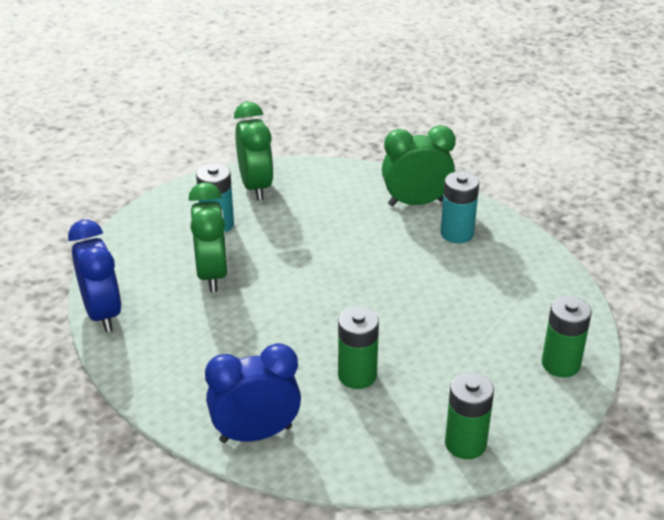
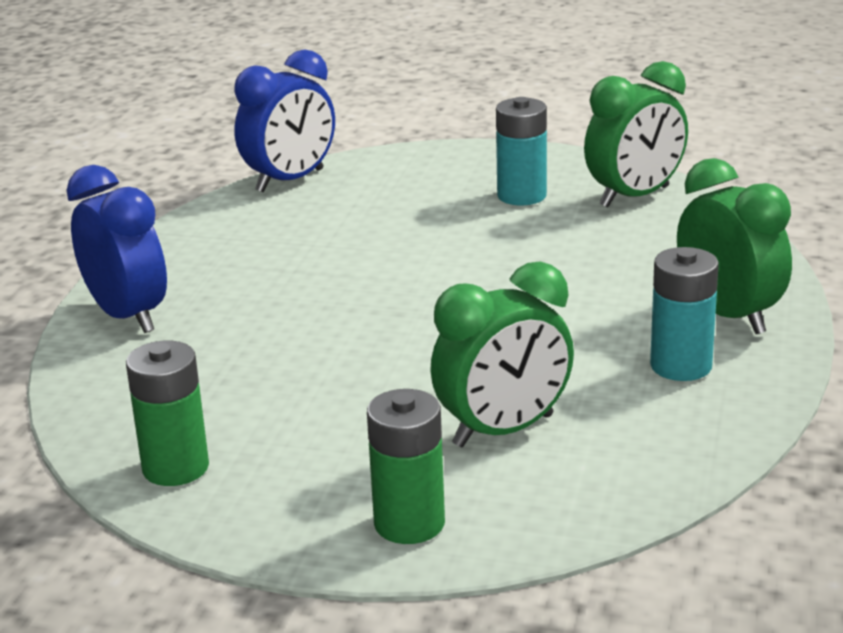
camera: 70 degrees right, 10 degrees down
green clock [188,182,228,292] -> green clock moved to [430,262,574,447]
green battery [338,307,379,389] -> none

